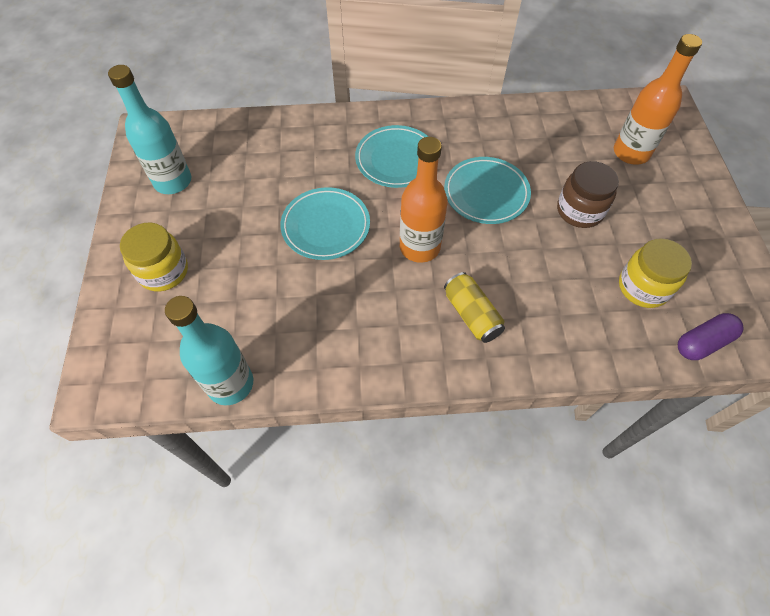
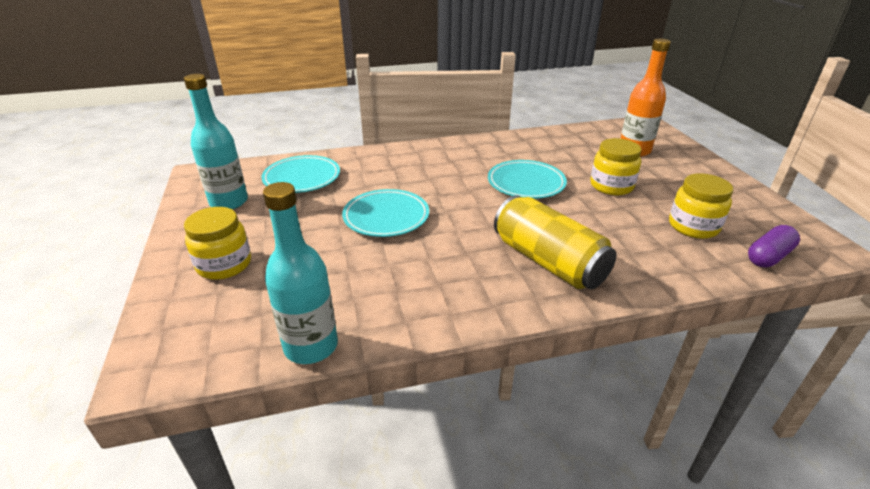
camera: 10 degrees left, 25 degrees down
turquoise plate [355,125,428,188] -> turquoise plate moved to [261,155,340,193]
orange bottle [400,137,448,263] -> none
yellow can [444,272,505,343] -> yellow can [494,195,617,289], size x1.68
brown jar [557,161,619,228] -> yellow jar [590,138,642,195]

